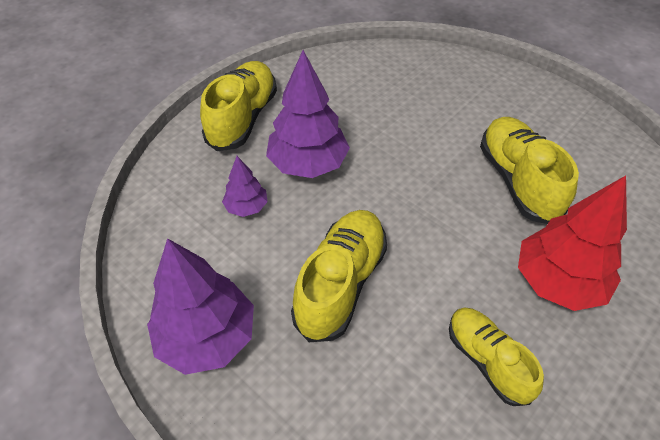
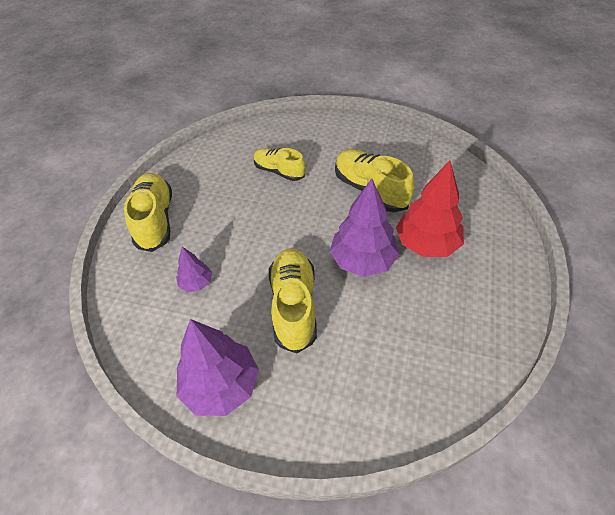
camera: 25 degrees left, 0 degrees up
purple tree [266,50,350,178] -> purple tree moved to [330,179,400,277]
yellow shoe [449,307,544,406] -> yellow shoe moved to [253,148,306,181]

